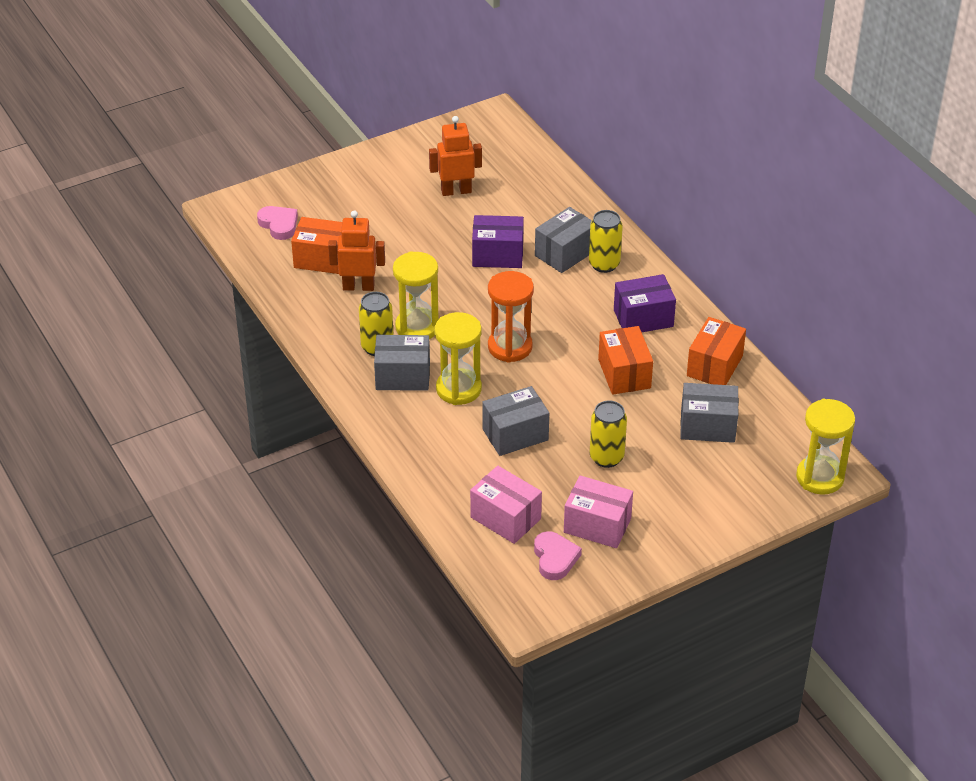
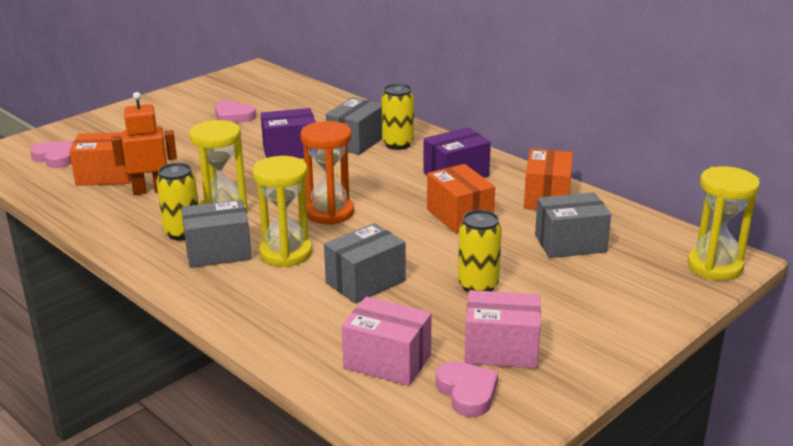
camera: 15 degrees left, 15 degrees down
orange robot [429,116,482,196] -> pink heart [215,100,256,123]

